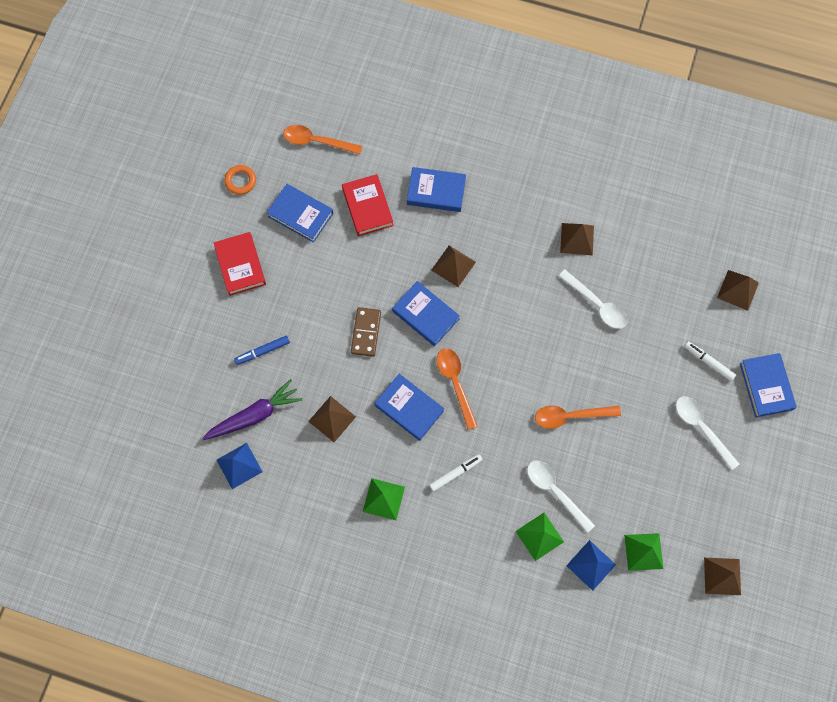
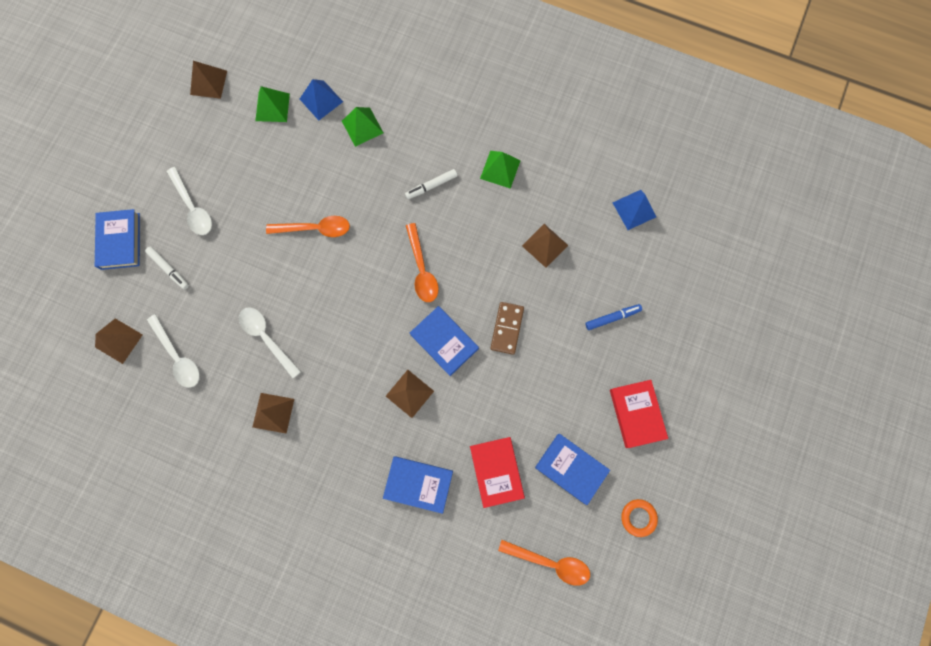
camera: 175 degrees left, 5 degrees up
purple carrot [202,379,302,440] -> none
blue book [375,374,444,441] -> none
white spoon [527,460,595,533] -> white spoon moved to [147,314,200,388]

